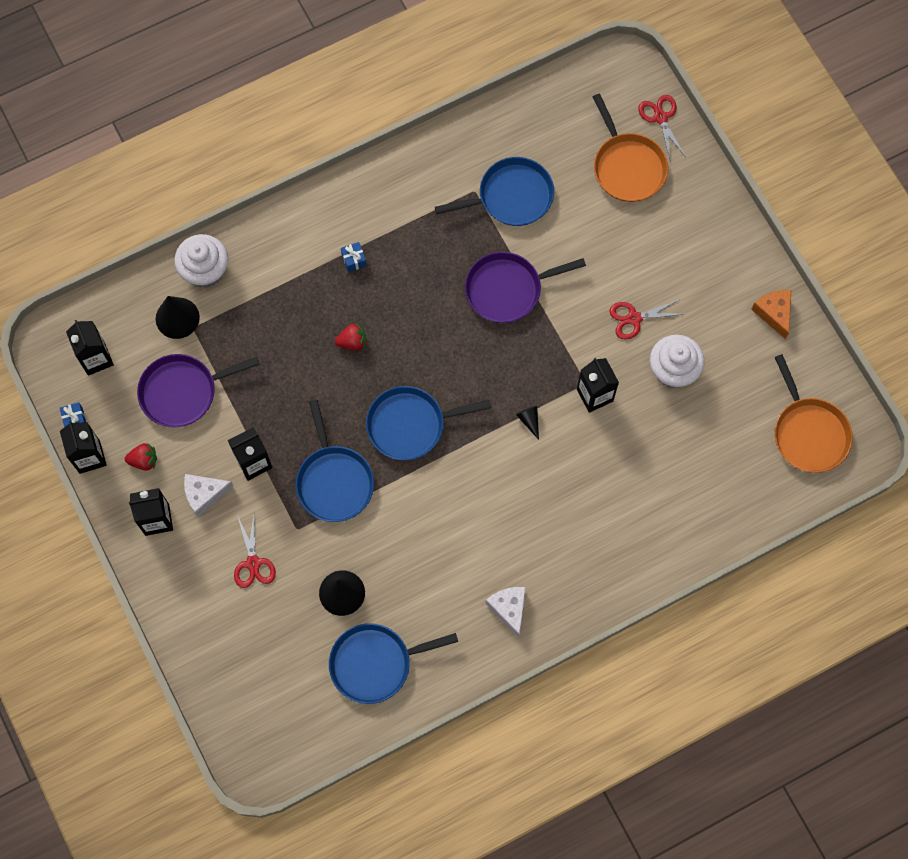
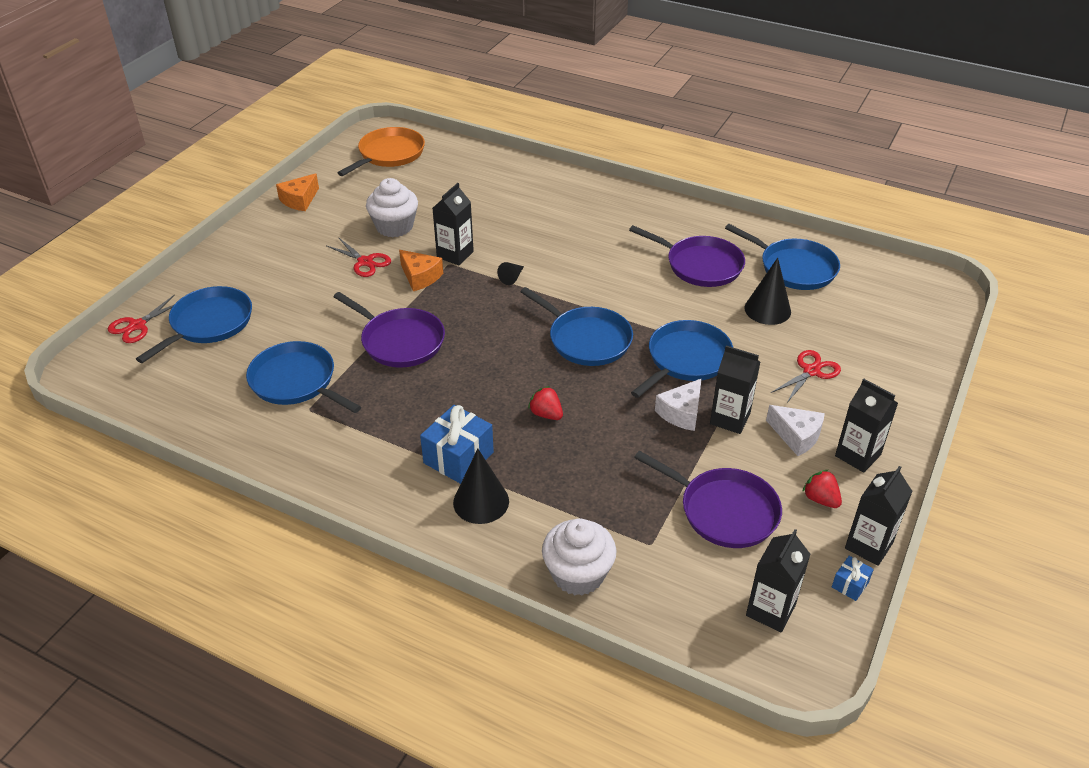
camera: 125 degrees left, 30 degrees down
black cone [156,296,200,339] -> black cone moved to [453,449,509,524]
blue gift [341,242,367,272] -> blue gift [420,405,494,484], size x2.03
white cheese [485,587,526,638] -> white cheese moved to [655,378,702,431]
orange pan [593,94,668,202] -> blue pan [136,286,252,363]
none -> orange cheese [399,250,443,291]
none -> purple pan [629,225,745,287]

